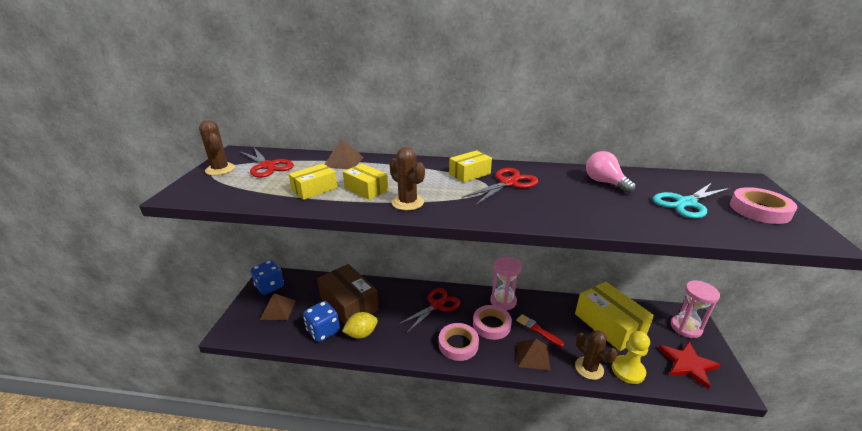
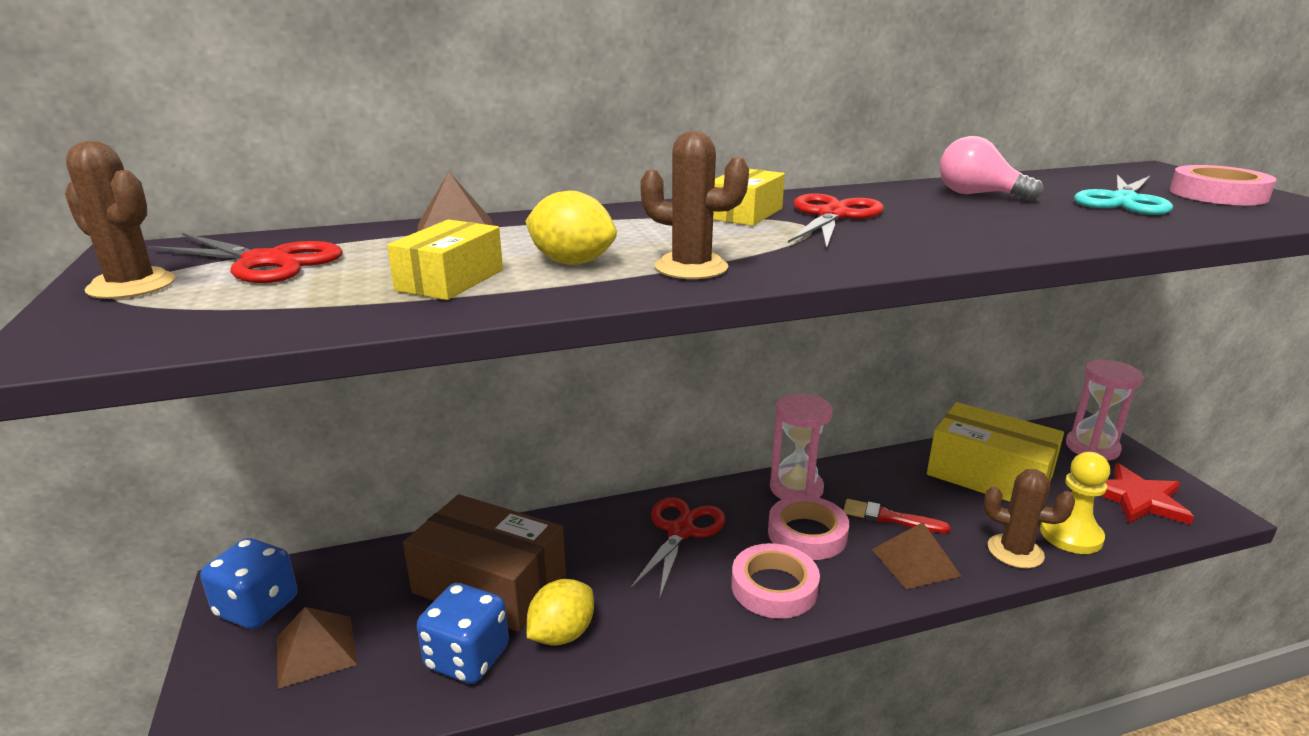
camera: 25 degrees left, 5 degrees down
yellow box [343,164,388,200] -> yellow lemon [525,191,617,265]

